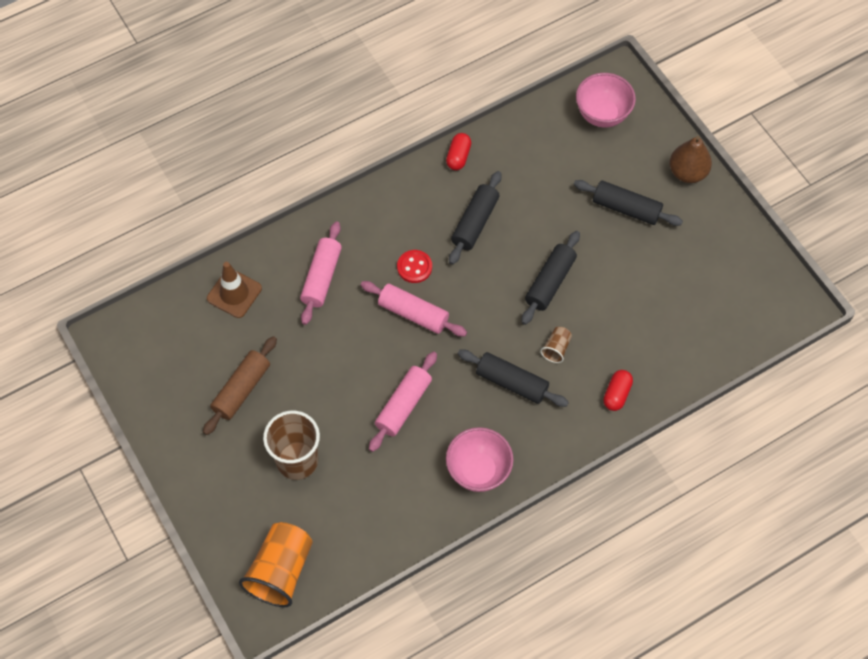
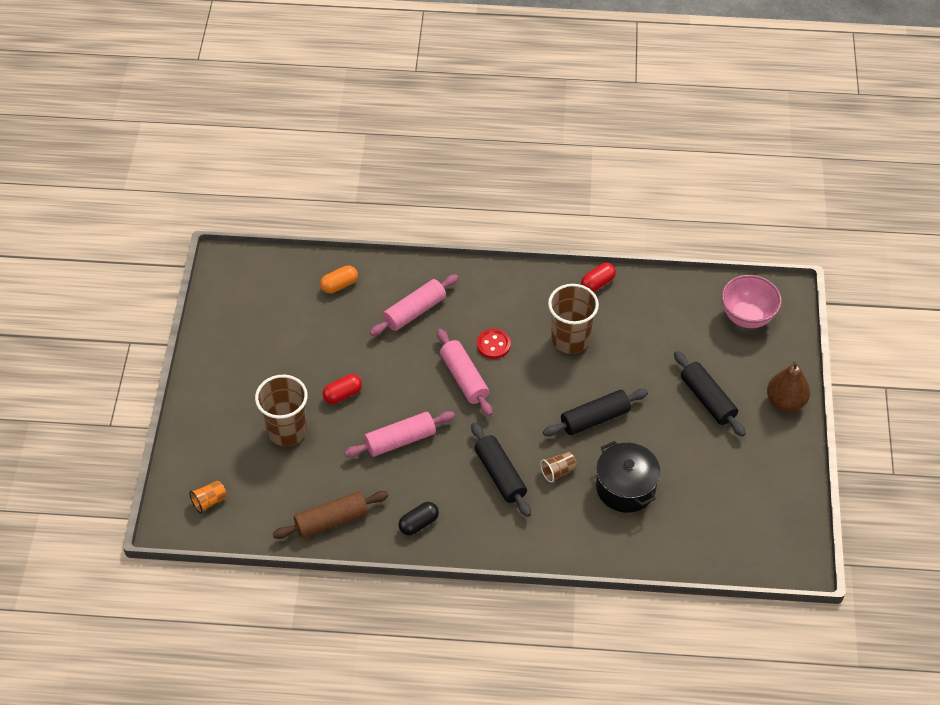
camera: 35 degrees right, 10 degrees down
brown rolling pin [203,336,277,435] -> brown rolling pin moved to [273,491,389,539]
brown traffic cone [207,262,262,318] -> orange capsule [320,266,358,293]
orange cup [239,522,313,607] -> orange cup [189,481,227,513], size x0.47
pink bowl [446,427,514,492] -> black capsule [398,502,439,535]
black rolling pin [449,171,501,265] -> brown cup [548,284,599,354]
red capsule [603,370,633,411] -> red capsule moved to [323,374,362,404]
none -> black pot [596,441,661,513]

